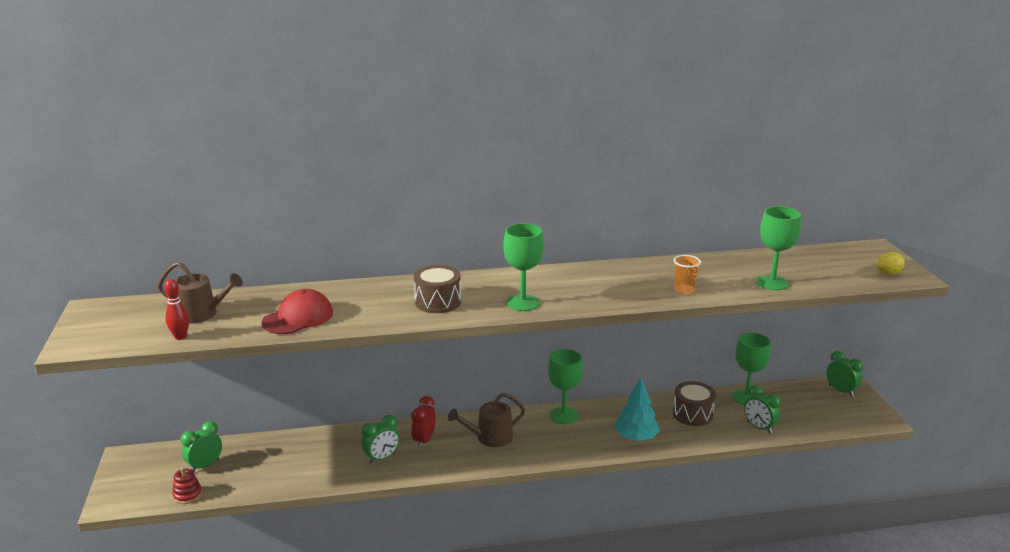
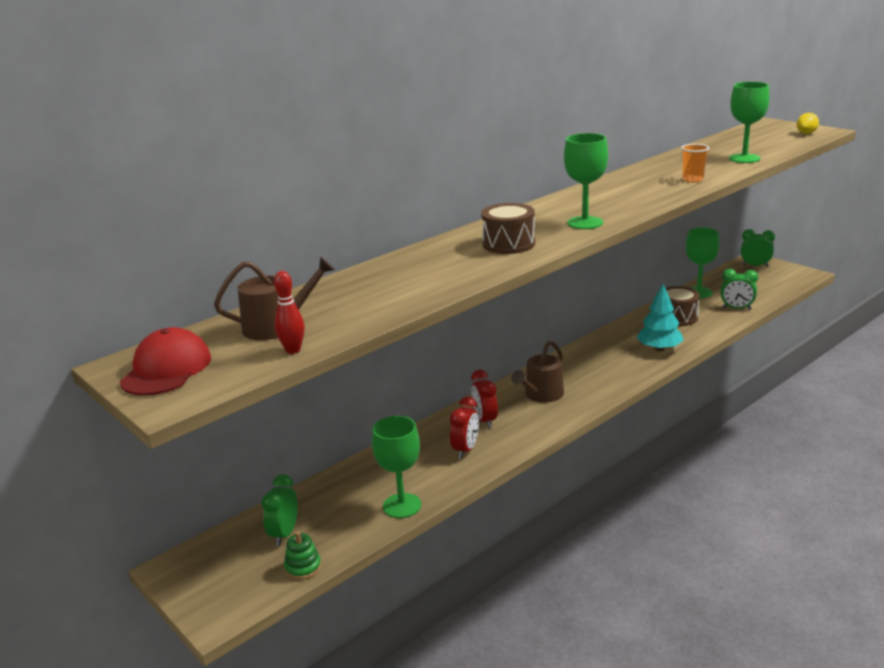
camera: 30 degrees left, 0 degrees up
red stacking toy [172,467,202,504] -> green stacking toy [284,531,321,580]
red cap [261,289,333,334] -> red cap moved to [120,327,211,396]
green clock [362,415,400,464] -> red clock [450,396,479,459]
green goblet [548,349,583,424] -> green goblet moved to [372,416,421,518]

